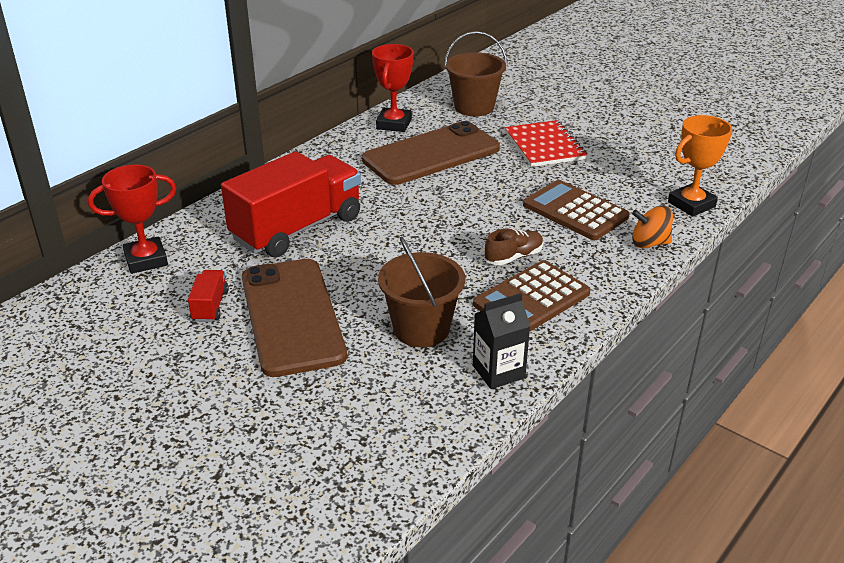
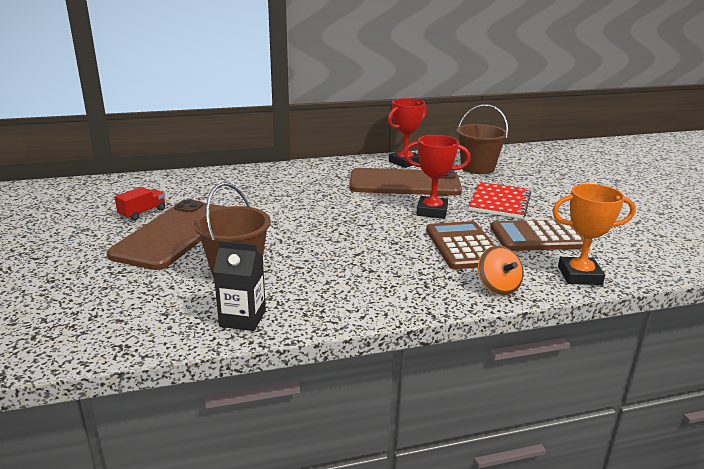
camera: 35 degrees right, 10 degrees down
red trophy [88,164,176,274] -> red trophy moved to [404,135,471,219]
red truck [221,151,361,258] -> none
brown calculator [473,260,590,331] -> brown calculator moved to [490,220,584,251]
brown shoe [485,229,544,265] -> none
orange spinning top [632,206,673,248] -> orange spinning top turned 150 degrees counterclockwise [478,246,523,295]

